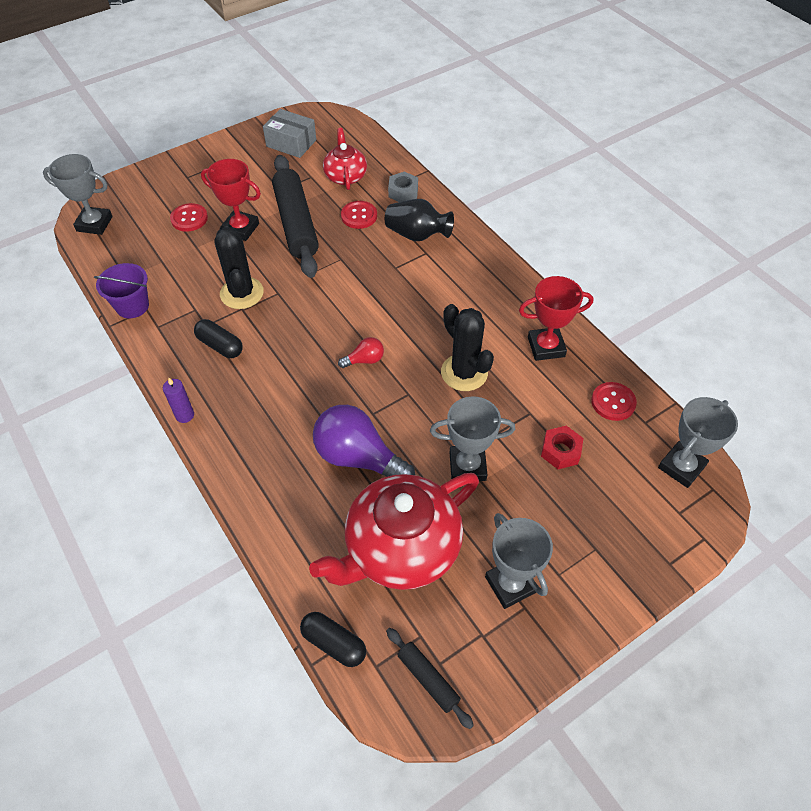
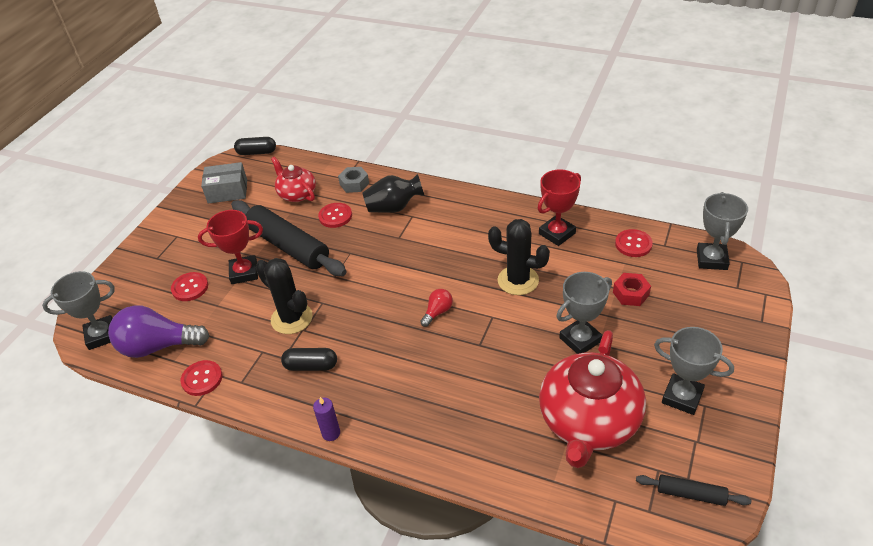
camera: 30 degrees left, 10 degrees down
purple bucket [94,263,149,318] -> red button [181,360,222,396]
black capsule [300,612,366,667] -> black capsule moved to [234,137,276,155]
purple light bulb [313,405,415,477] -> purple light bulb moved to [108,305,209,358]

